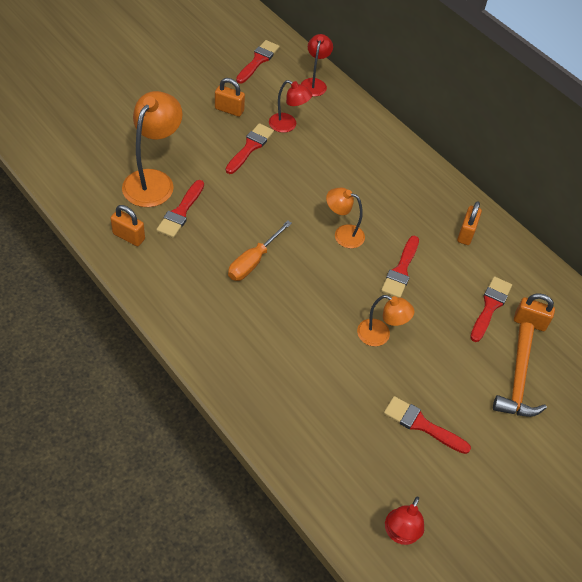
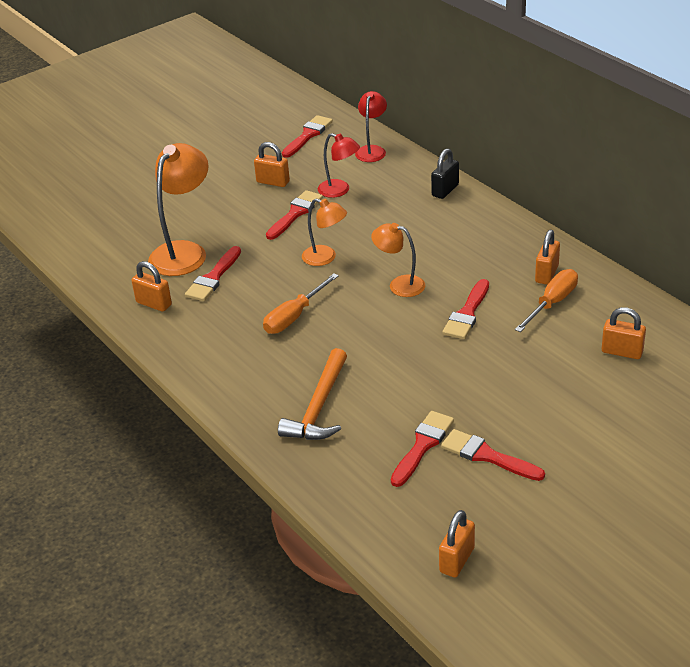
camera: 10 degrees right, 15 degrees down
orange lamp [357,295,414,346] -> orange lamp moved to [302,198,347,266]
red lamp [385,496,424,545] -> orange padlock [439,510,475,577]
red brush [470,276,512,342] -> red brush moved to [391,411,454,487]
orange hammer [493,322,547,417] -> orange hammer moved to [278,348,347,440]
none -> black padlock [431,148,459,199]
none -> orange screwdriver [515,269,578,332]

